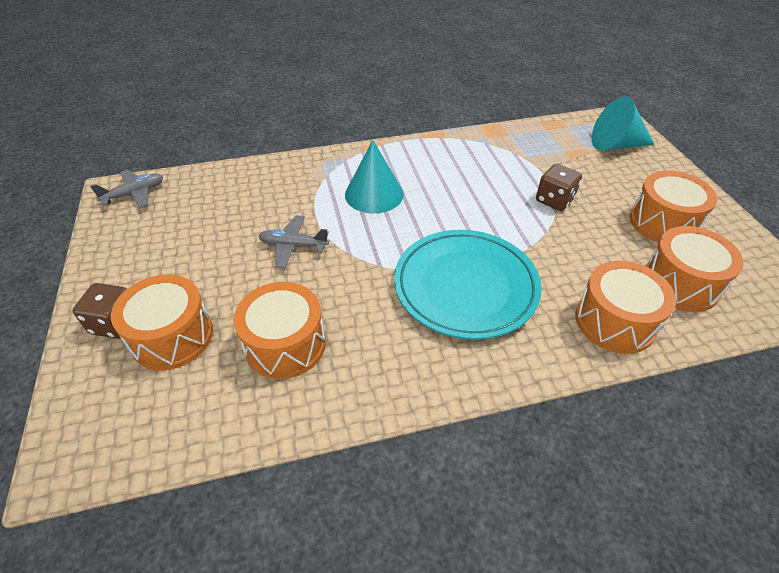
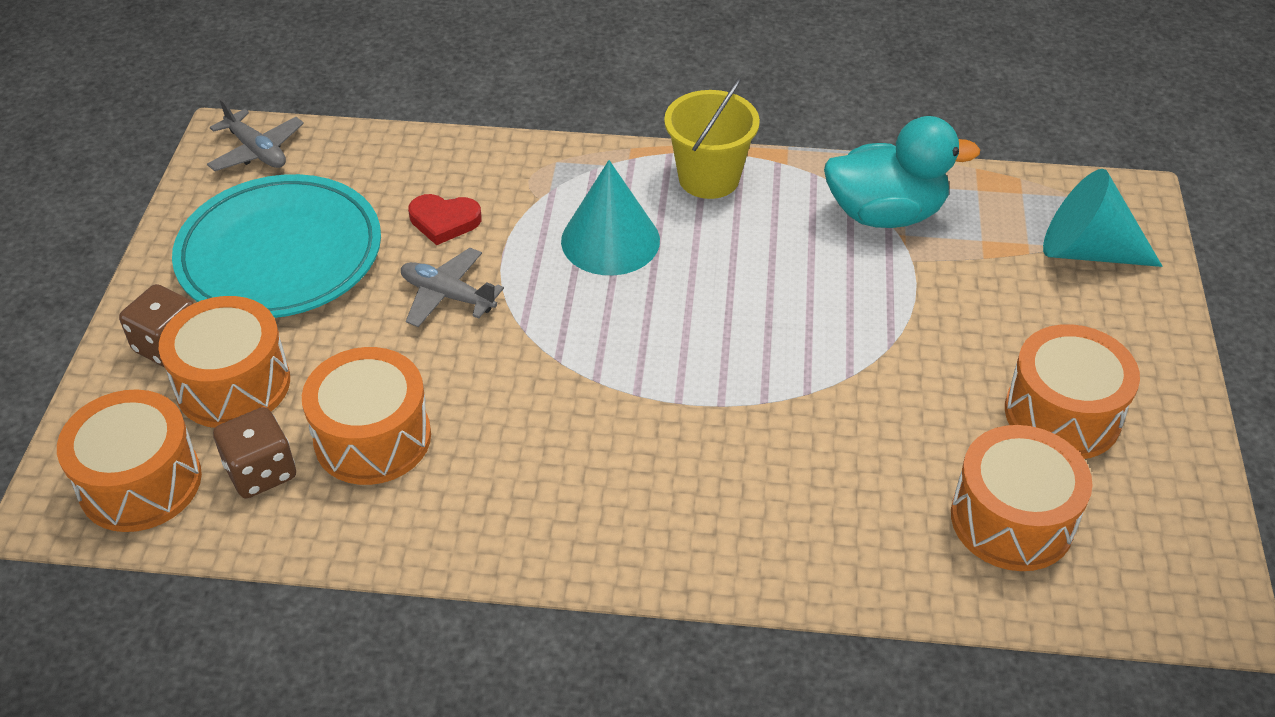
camera: 20 degrees right, 0 degrees up
grey plane [90,170,163,208] -> grey plane turned 60 degrees clockwise [207,98,304,171]
turquoise plate [394,230,542,339] -> turquoise plate moved to [172,174,381,318]
brown dice [536,164,582,211] -> brown dice moved to [213,407,296,499]
orange drum [575,261,676,354] -> orange drum moved to [57,389,202,532]
none -> red heart [408,194,482,245]
none -> yellow bucket [664,77,760,199]
none -> turquoise duck [824,116,980,228]

